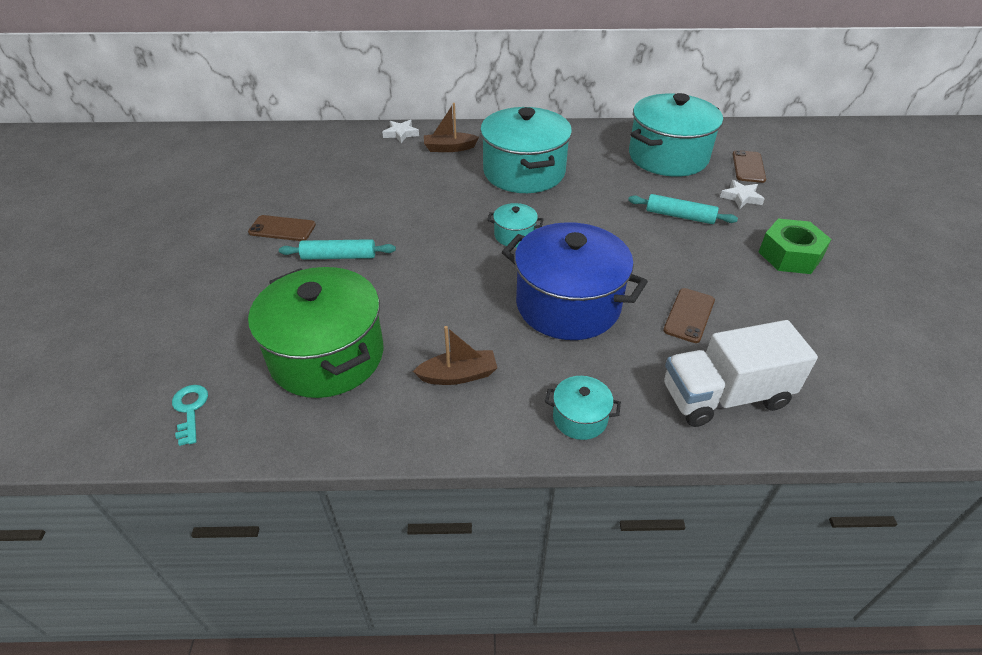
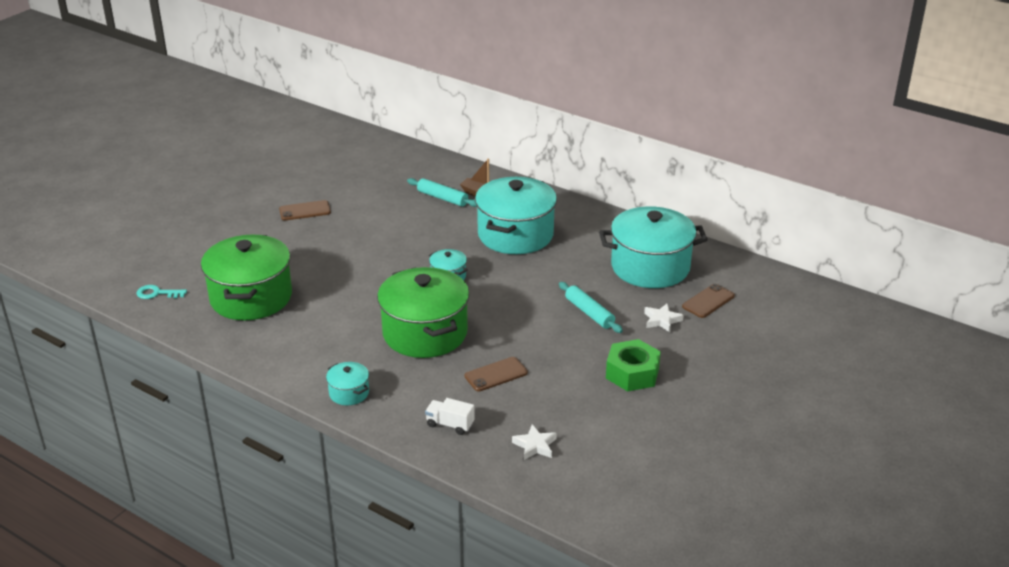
camera: 35 degrees right, 10 degrees down
turquoise key [172,385,208,446] -> turquoise key turned 105 degrees counterclockwise [137,285,187,299]
brown phone [248,215,316,241] -> brown phone turned 60 degrees counterclockwise [279,200,331,221]
turquoise rolling pin [279,239,396,260] -> turquoise rolling pin moved to [407,178,477,207]
white star [382,120,419,143] -> white star moved to [512,424,557,460]
brown boat [413,326,497,385] -> none
blue pot [502,222,648,340] -> green pot [377,267,469,358]
white truck [664,320,818,427] -> white truck [425,398,475,435], size x0.48

